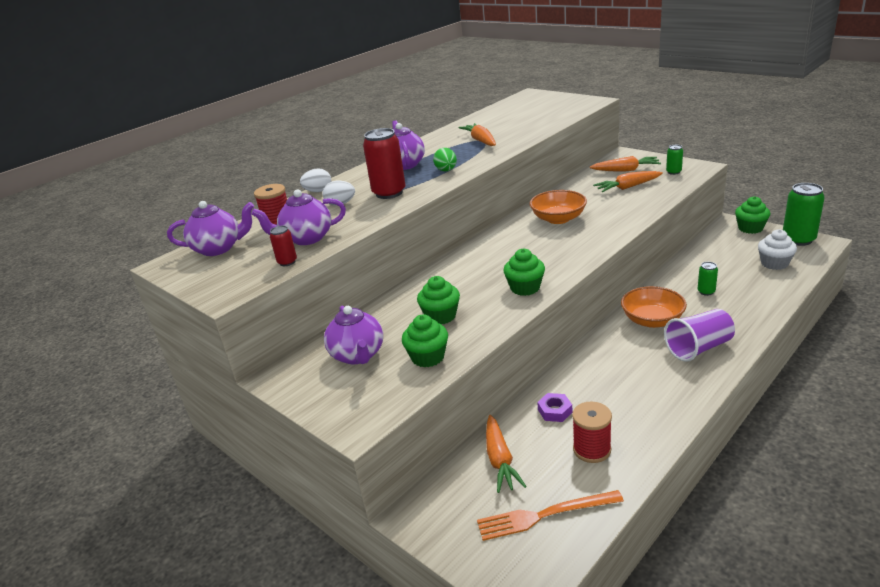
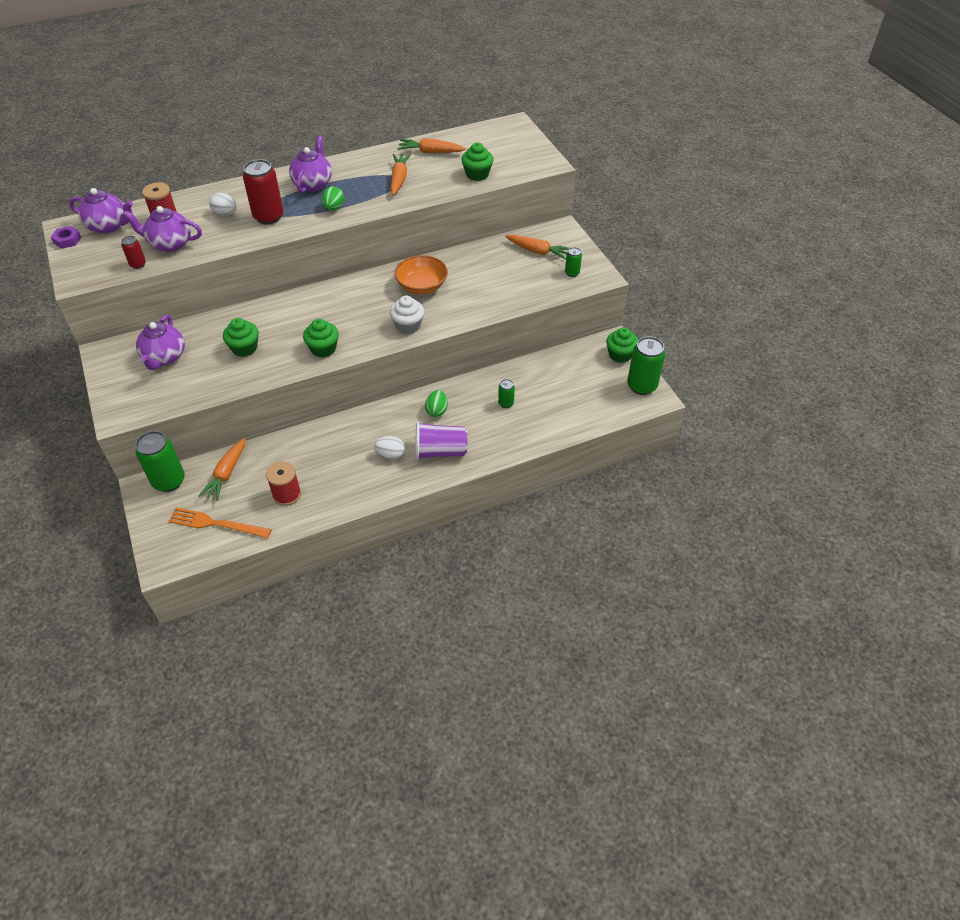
camera: 20 degrees right, 20 degrees up
white egg [300,168,331,192] -> white egg moved to [374,436,405,459]
green cupcake [402,314,448,367] -> green cupcake moved to [461,143,493,181]
purple nut [537,393,572,422] -> purple nut moved to [51,226,81,249]
orange carrot [593,171,663,192] -> orange carrot moved to [397,138,466,153]
orange bowl [621,286,687,328] -> green egg [425,390,448,417]
white cupcake [758,229,797,270] -> white cupcake moved to [390,296,424,334]
none -> green can [135,431,185,492]

